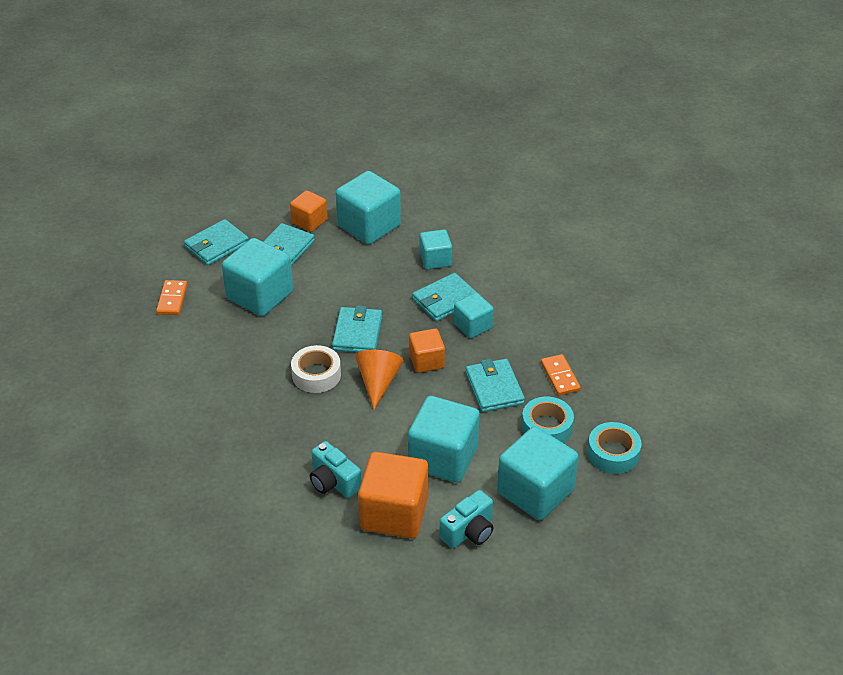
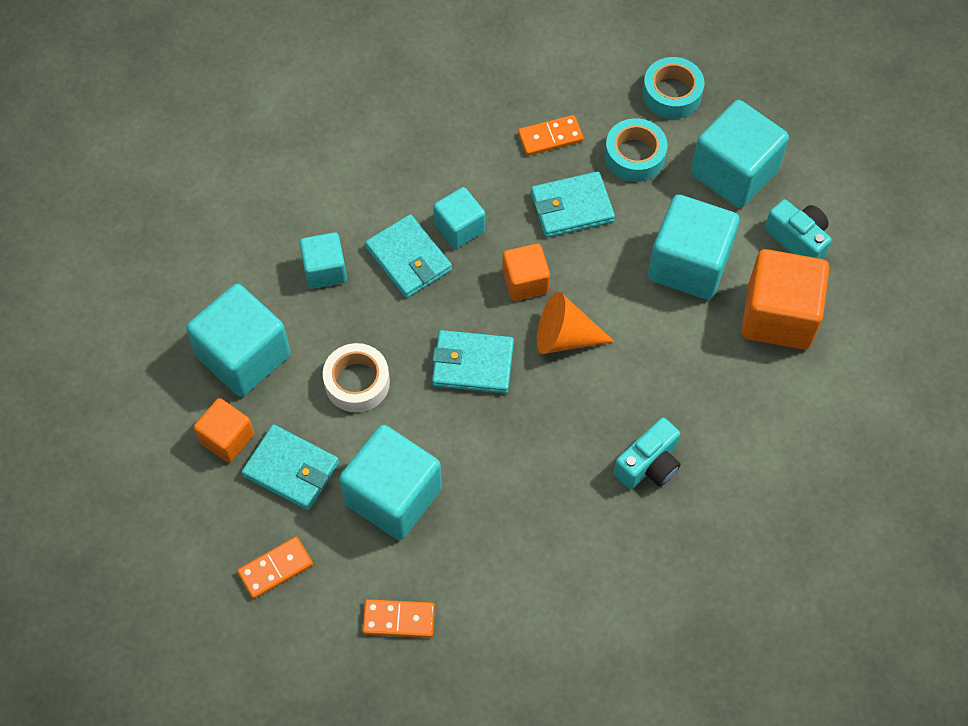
camera: 90 degrees left, 20 degrees up
turquoise wallet [184,219,248,265] -> orange domino [237,537,313,599]
white tape [291,345,341,393] -> white tape moved to [323,343,390,413]
turquoise camera [310,441,361,498] -> turquoise camera moved to [614,418,681,489]

